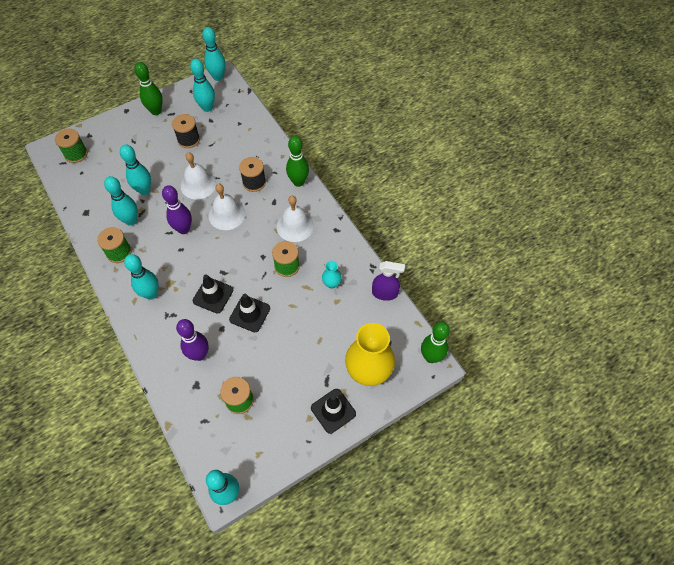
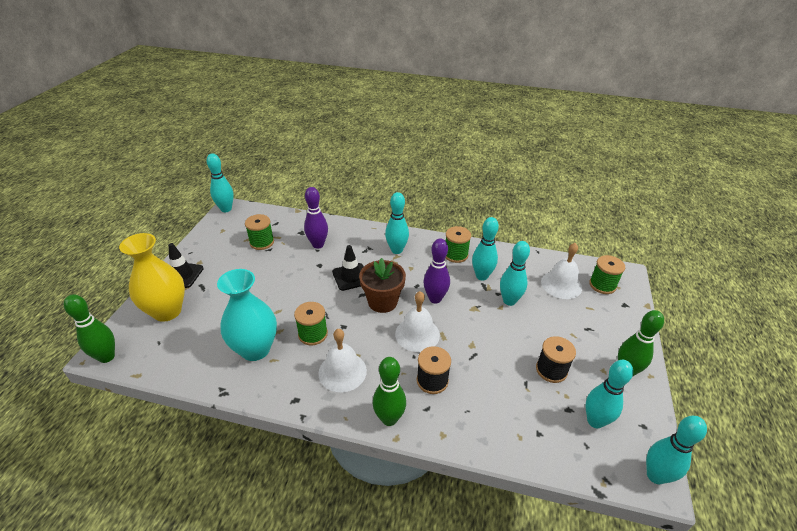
camera: 135 degrees right, 20 degrees down
white bell [181,153,217,199] -> white bell moved to [541,243,582,299]
black traffic cone [229,294,270,332] -> none
turquoise vase [322,261,342,289] -> turquoise vase [217,269,277,361], size x2.27
purple spray bottle [372,261,405,301] -> none
none -> brown flower pot [359,258,406,313]

